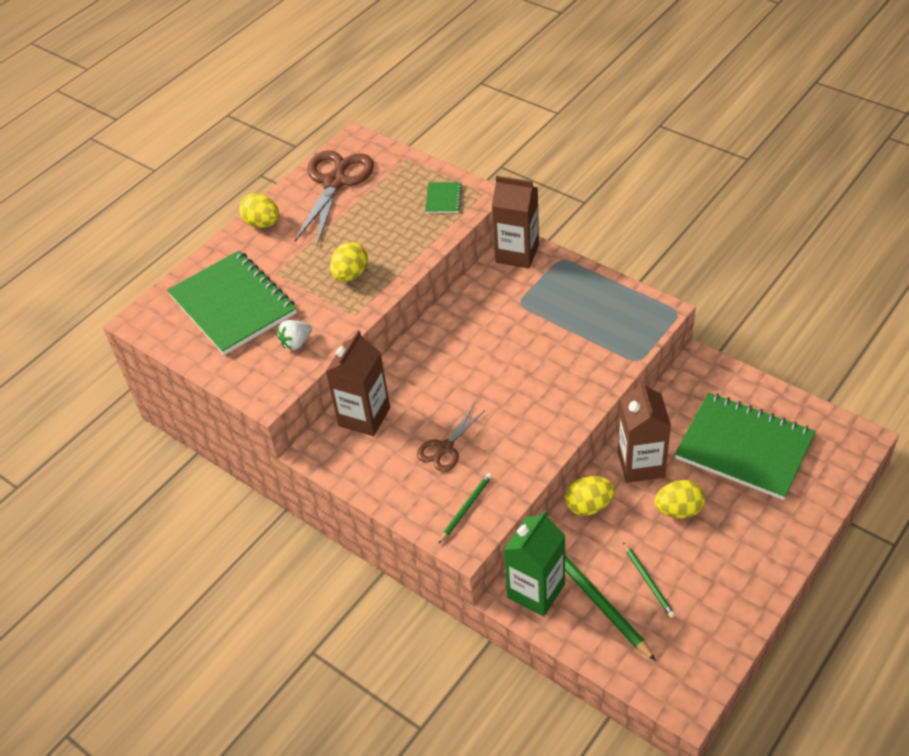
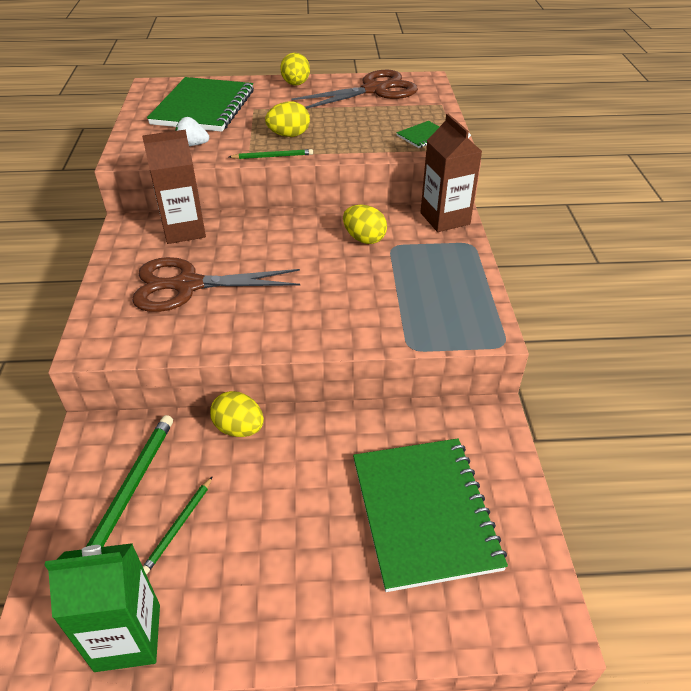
camera: 45 degrees right, 5 degrees down
brown scissors [417,405,484,472] -> brown scissors [132,257,300,312], size x1.83
green pencil [438,473,492,544] -> green pencil moved to [229,149,313,159]
green carton [504,510,565,617] -> green carton moved to [45,543,160,672]
brown carton [618,380,671,483] -> none
yellow egg [654,480,705,518] -> yellow egg moved to [343,205,387,244]

